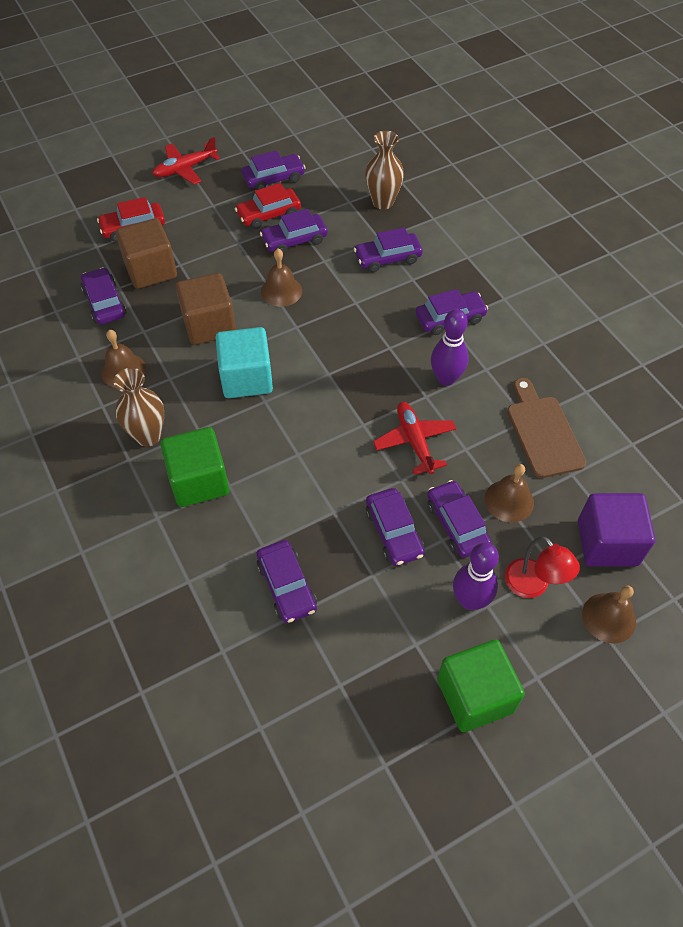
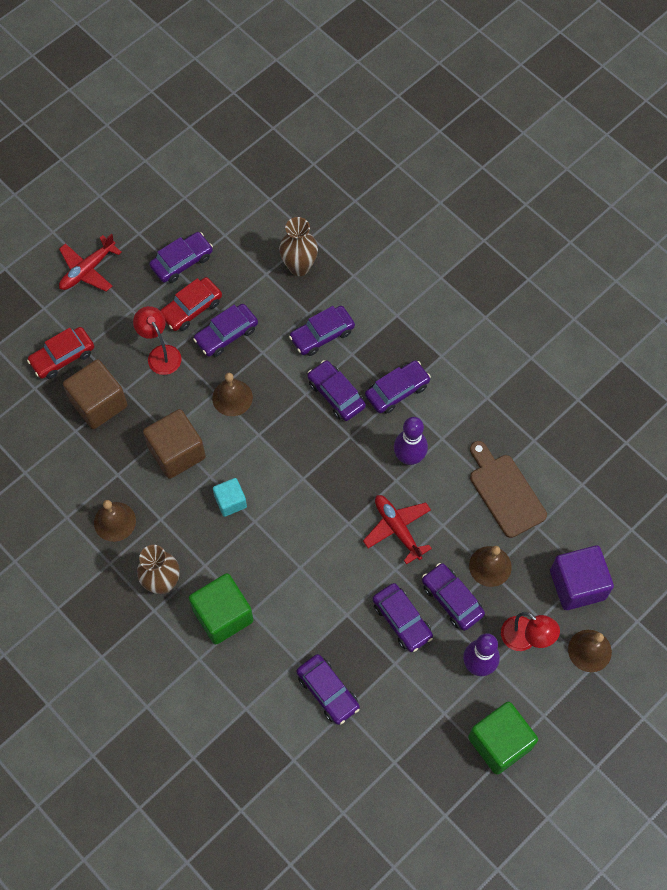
camera: 15 degrees left, 10 degrees up
purple car [81,267,127,325] -> purple car moved to [307,360,366,421]
turquoise cube [215,327,273,398] -> turquoise cube [213,478,247,517], size x0.58
none -> red lamp [133,306,182,375]

